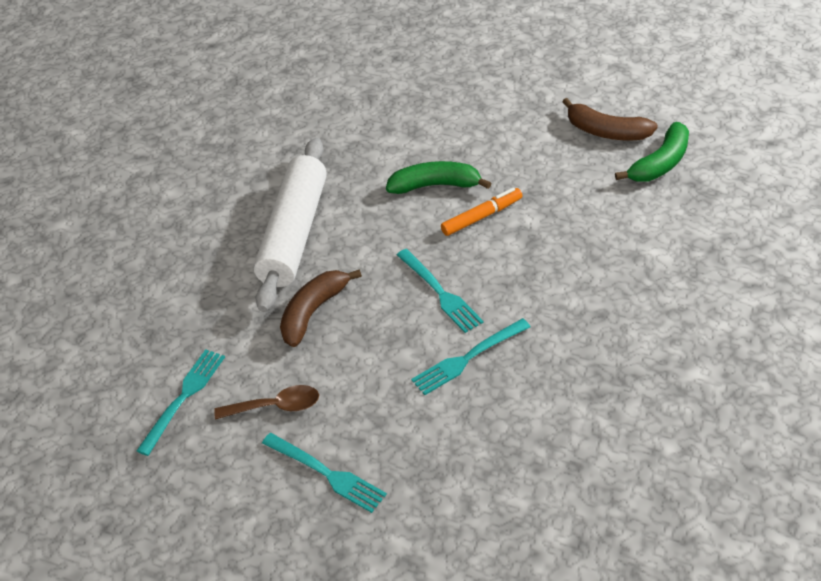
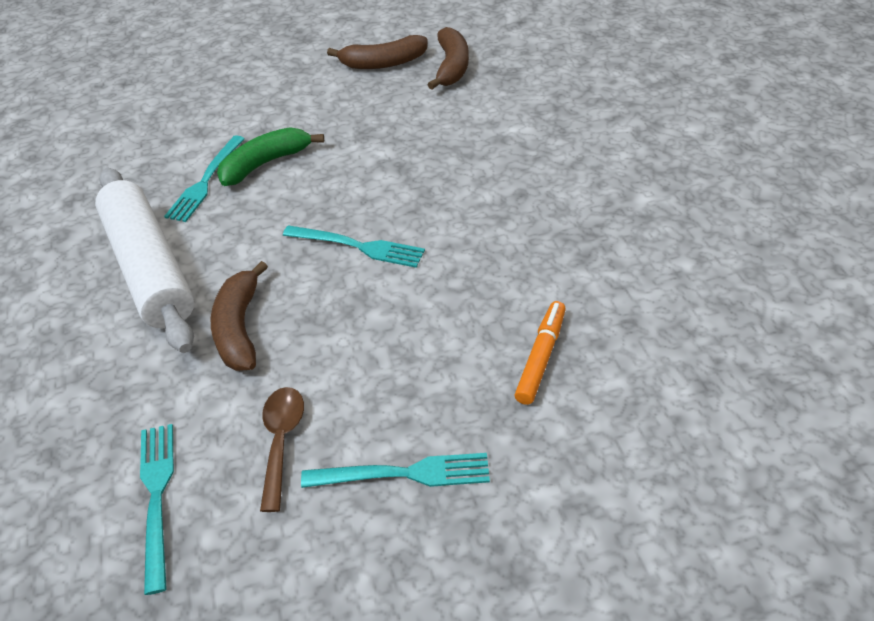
camera: 40 degrees left, 0 degrees up
brown spoon [214,385,319,420] -> brown spoon turned 45 degrees counterclockwise [260,387,304,512]
turquoise fork [411,318,530,395] -> turquoise fork moved to [164,135,245,222]
orange marker [441,188,523,236] -> orange marker moved to [514,301,566,405]
green banana [615,122,689,182] -> brown banana [428,27,469,90]

